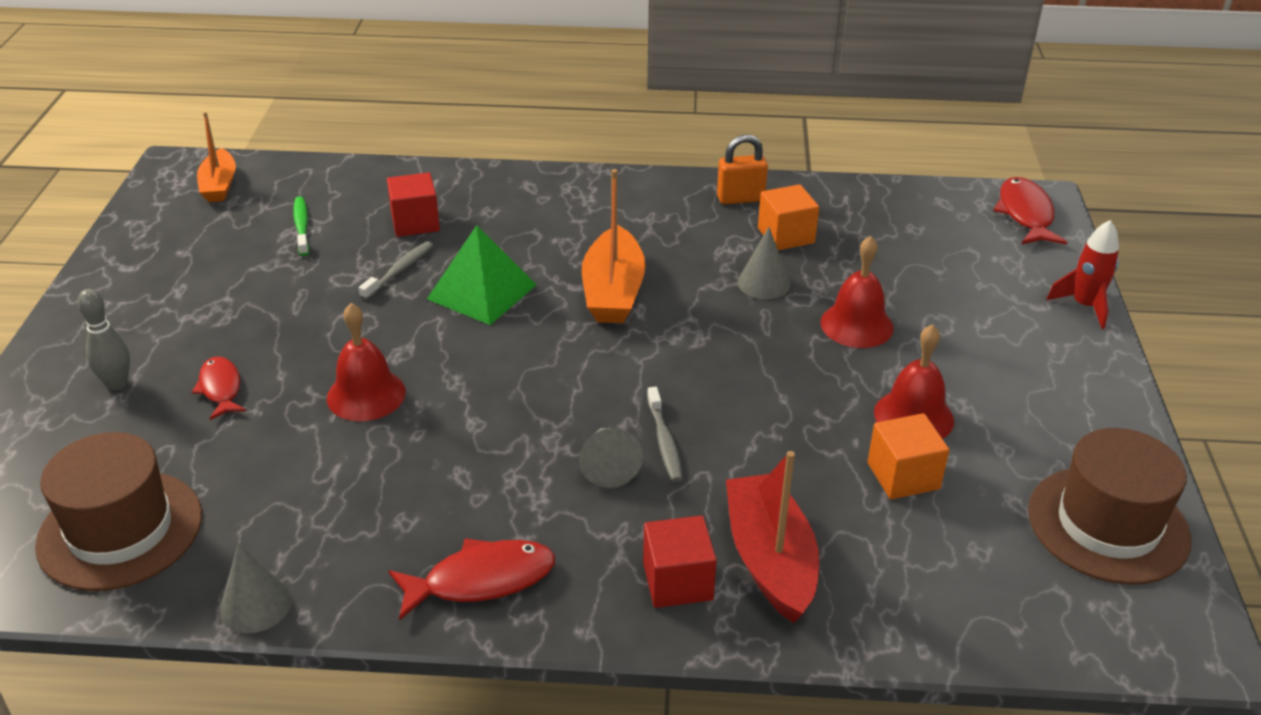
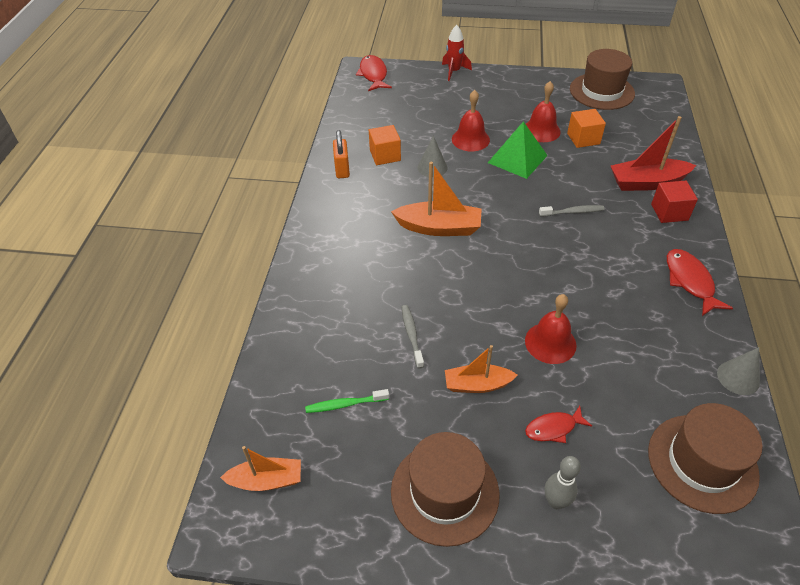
camera: 85 degrees left, 10 degrees up
grey toothbrush [359,241,433,300] -> grey toothbrush turned 45 degrees clockwise [402,305,424,369]
red cube [387,172,440,237] -> none
green pyramid [427,225,537,325] -> green pyramid moved to [488,121,548,179]
grey cone [579,428,643,488] -> none
red fish [993,177,1067,244] -> red fish turned 75 degrees clockwise [356,55,392,91]
none -> brown hat [391,432,499,547]
none -> orange boat [445,345,517,393]

